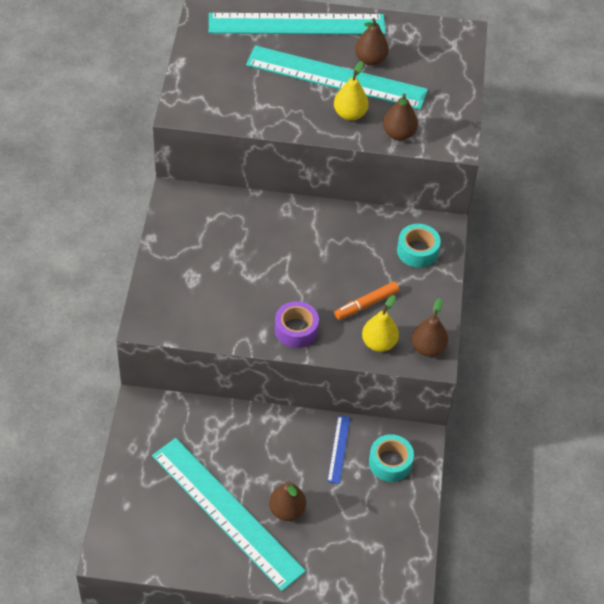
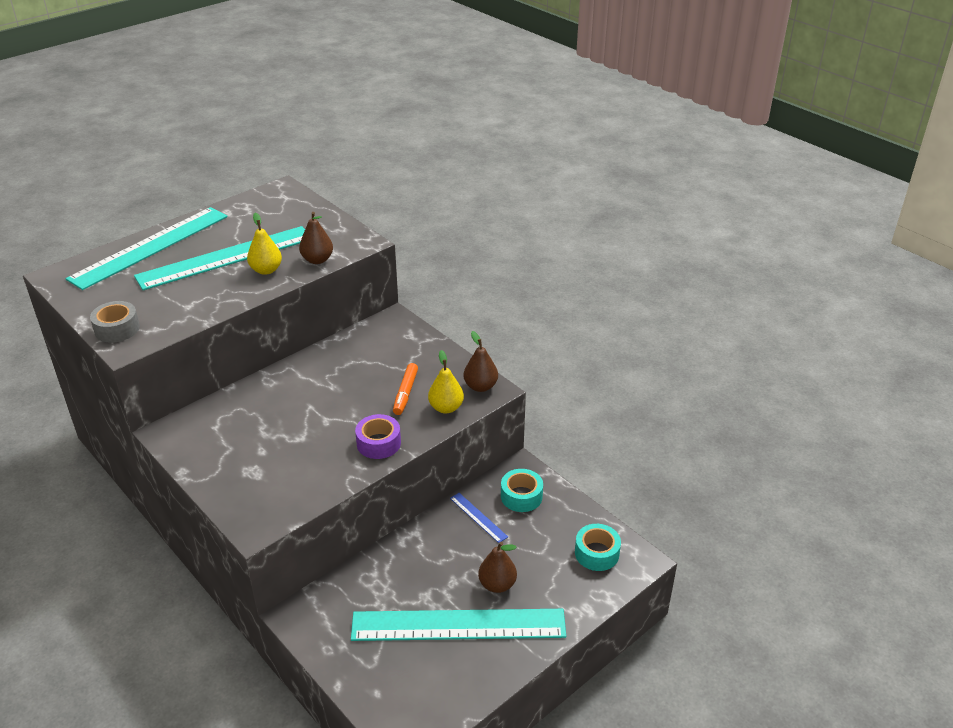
camera: 45 degrees left, 15 degrees down
brown pear [355,18,389,66] -> none
turquoise tape [397,224,441,268] -> turquoise tape moved to [575,524,621,571]
none -> grey tape [90,301,140,343]

